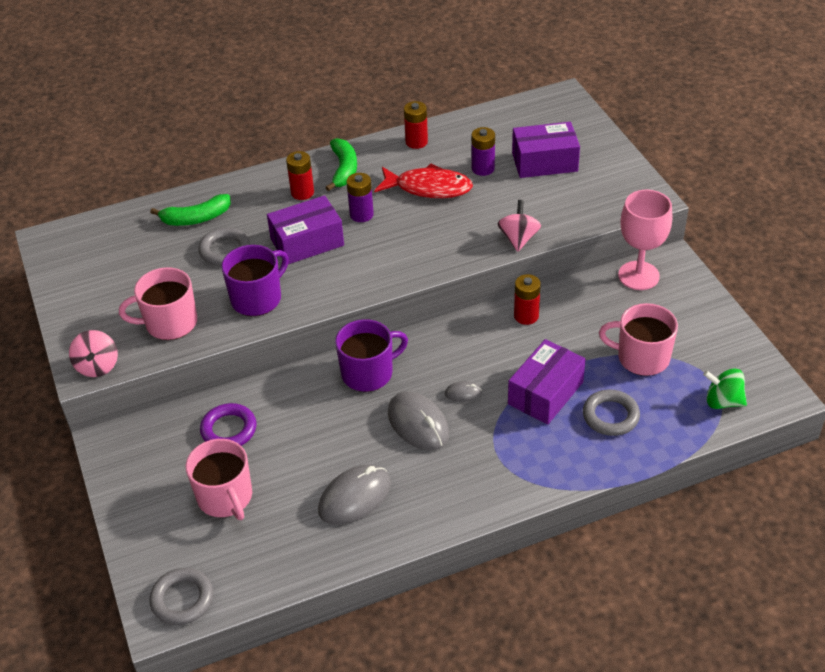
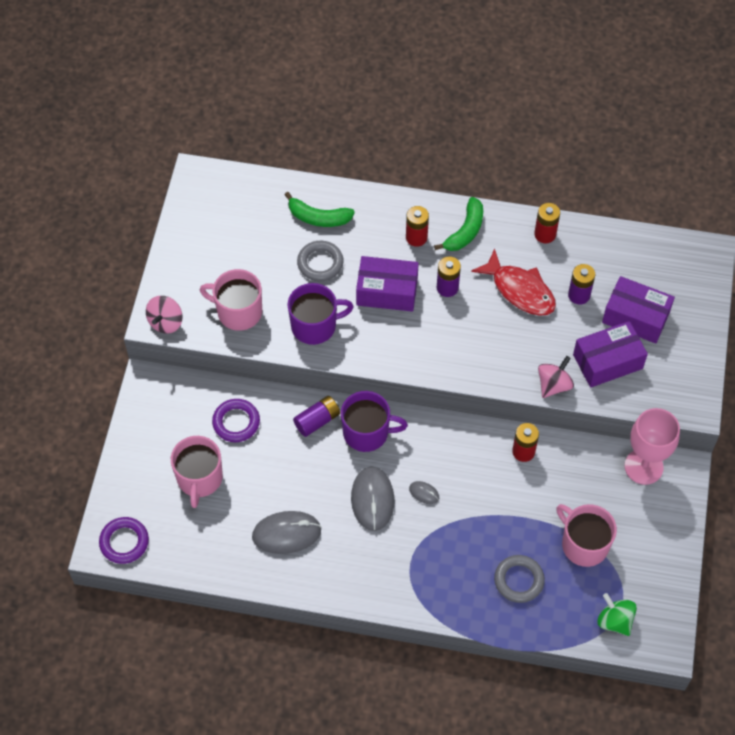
camera: 30 degrees right, 15 degrees up
grey ring [150,568,213,625] -> purple ring [99,517,149,564]
purple box [508,339,586,425] -> purple box moved to [573,321,648,388]
none -> purple battery [293,396,340,437]

